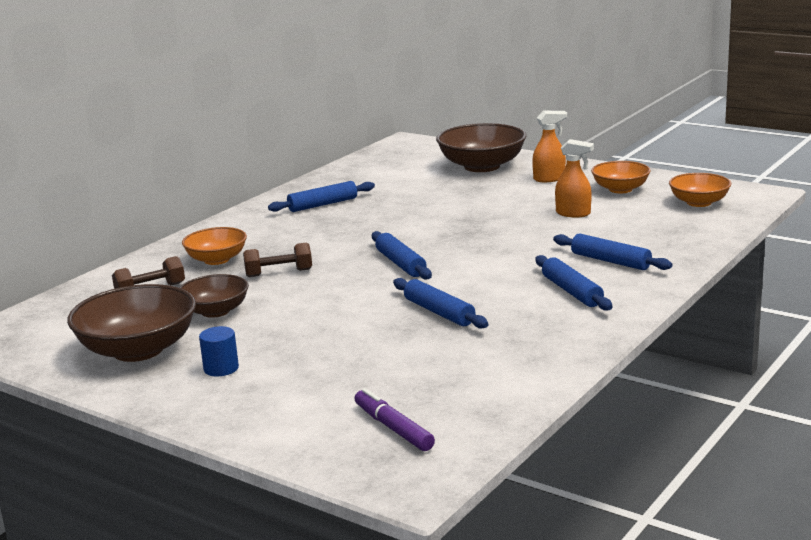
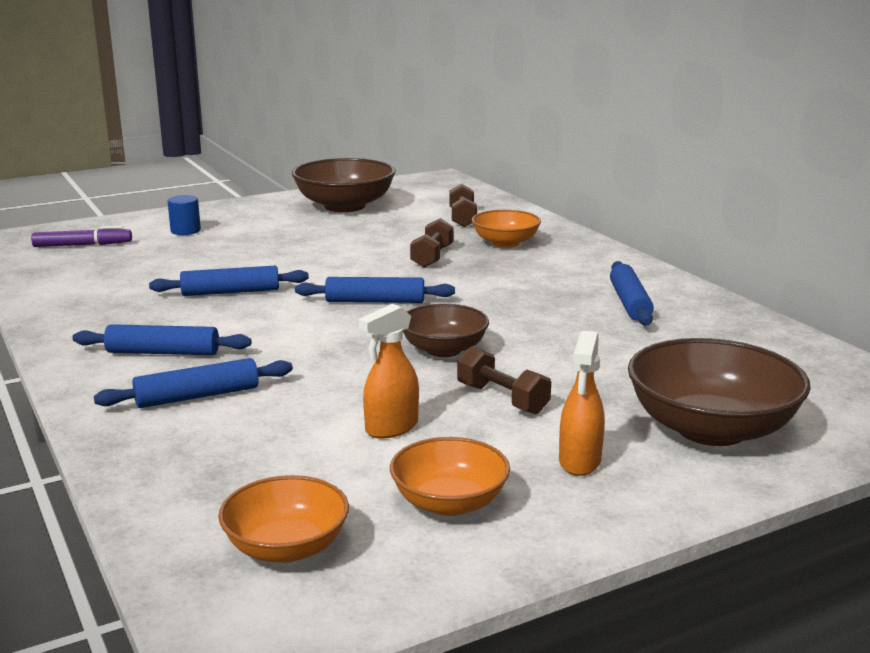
camera: 115 degrees right, 0 degrees up
brown bowl [179,274,249,318] -> brown bowl moved to [403,304,489,357]
blue cylinder [199,326,239,376] -> blue cylinder moved to [168,195,201,235]
none -> brown dumbbell [457,346,551,414]

